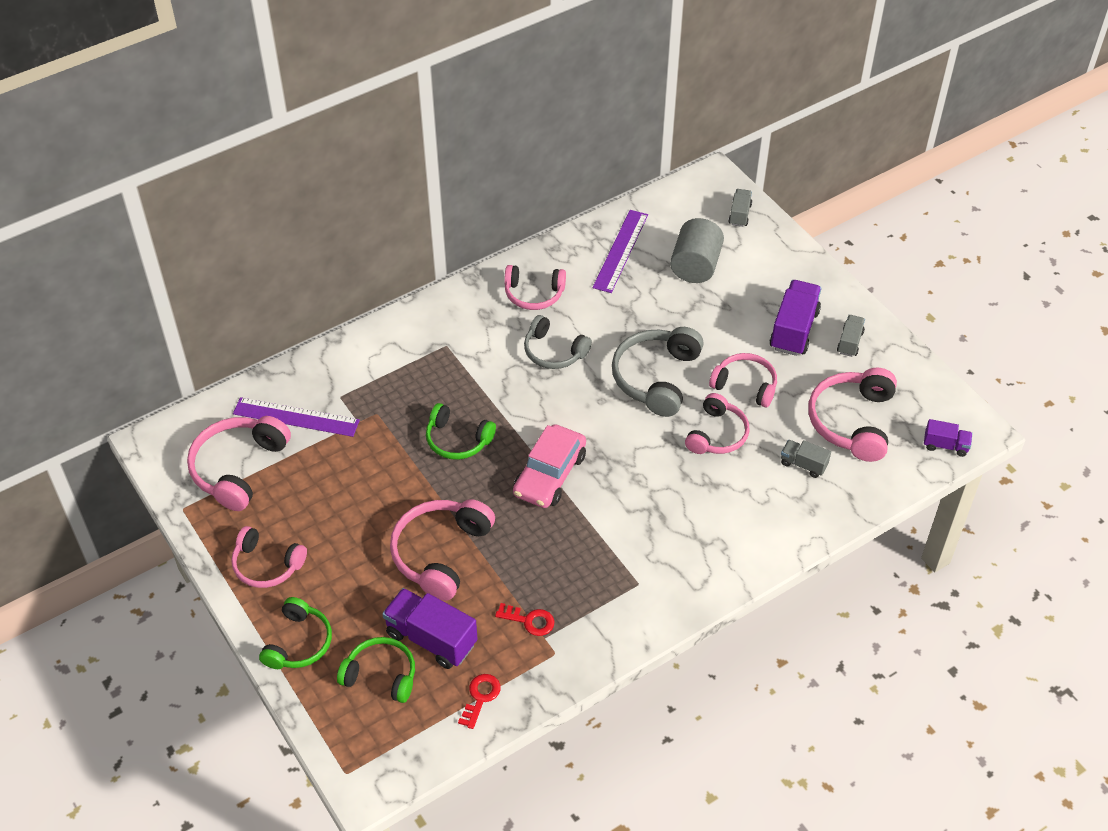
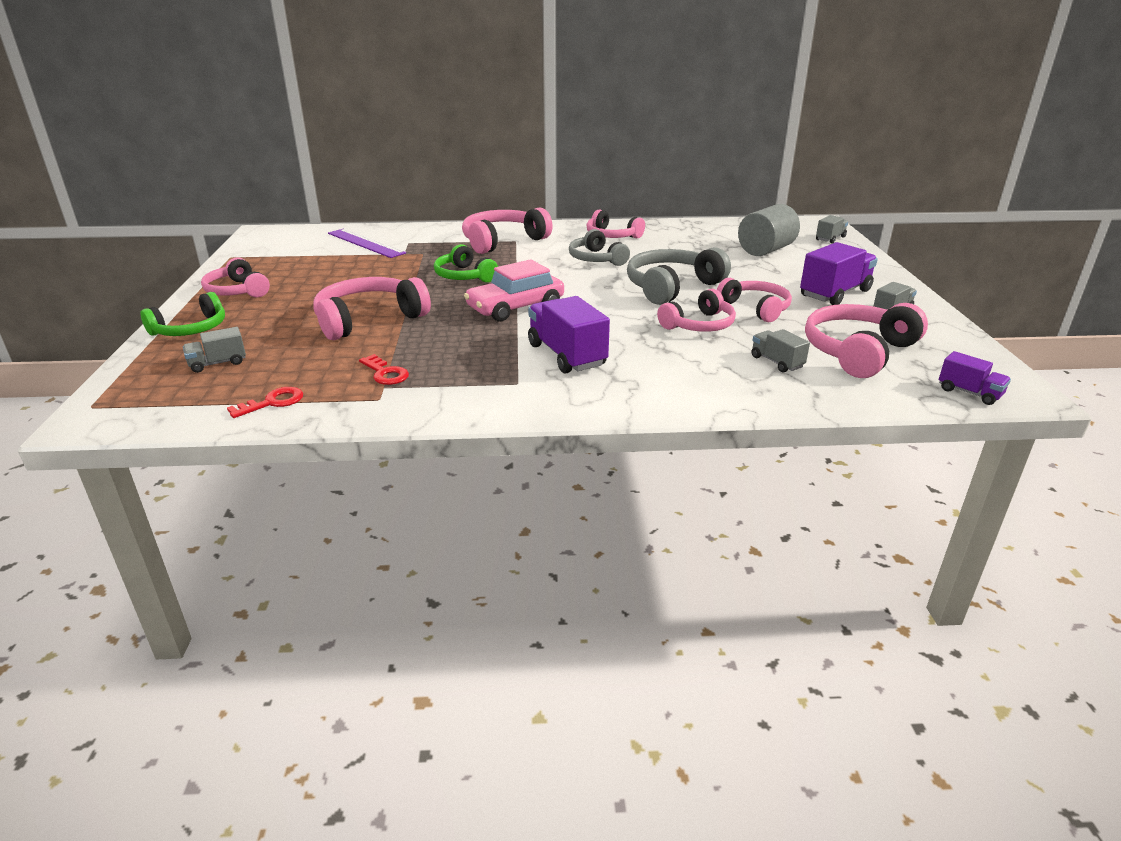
camera: 30 degrees right, 20 degrees down
pink headphones [187,416,291,511] -> pink headphones moved to [462,207,553,254]
green headphones [337,637,415,703] -> grey truck [183,327,246,373]
purple truck [382,588,478,669] -> purple truck moved to [528,296,610,374]
purple ruler [592,210,648,293] -> none

